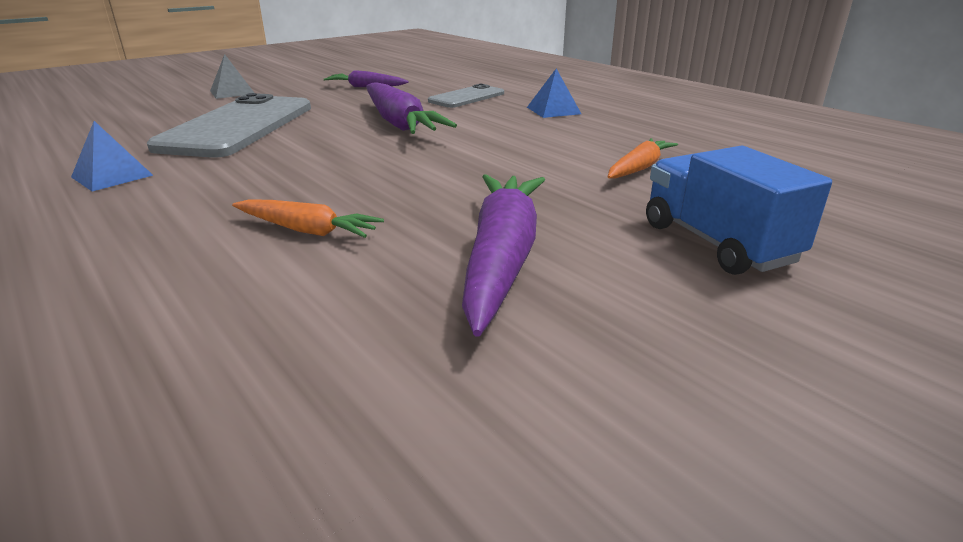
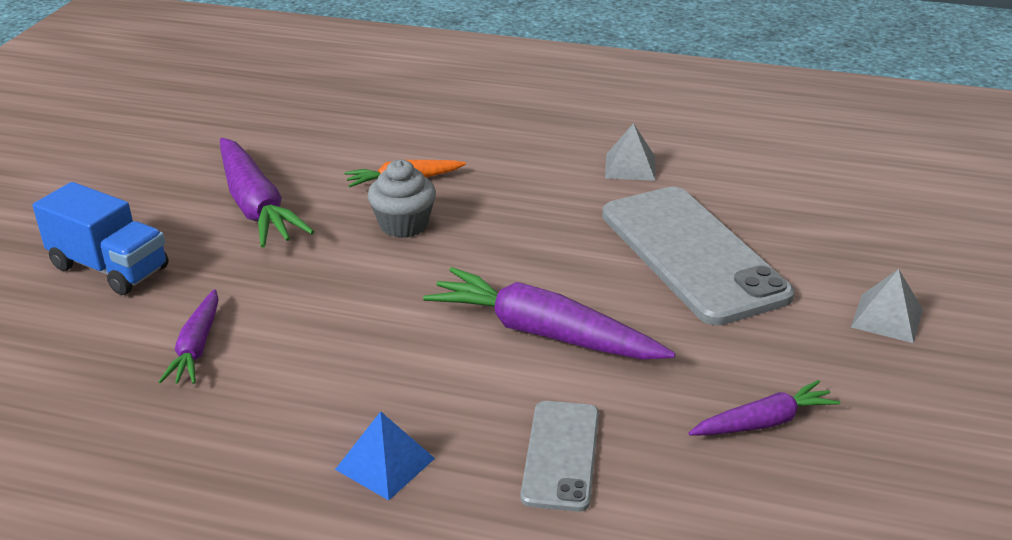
camera: 145 degrees right, 5 degrees up
blue pyramid [71,121,153,191] -> grey pyramid [605,123,655,181]
orange carrot [608,138,678,178] -> purple carrot [159,289,219,384]
none -> grey cupcake [368,160,436,238]

